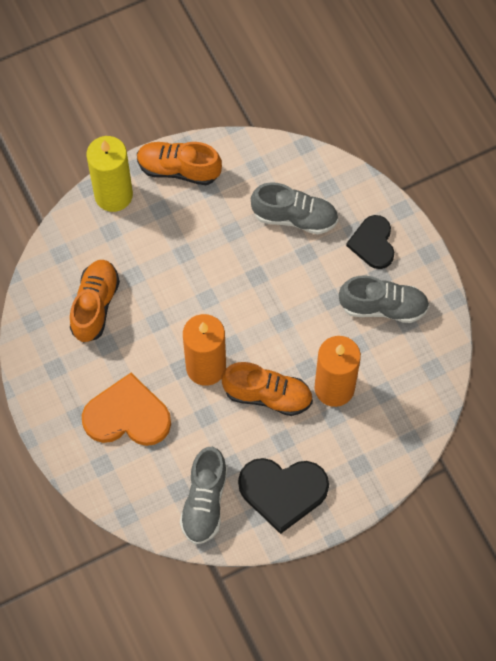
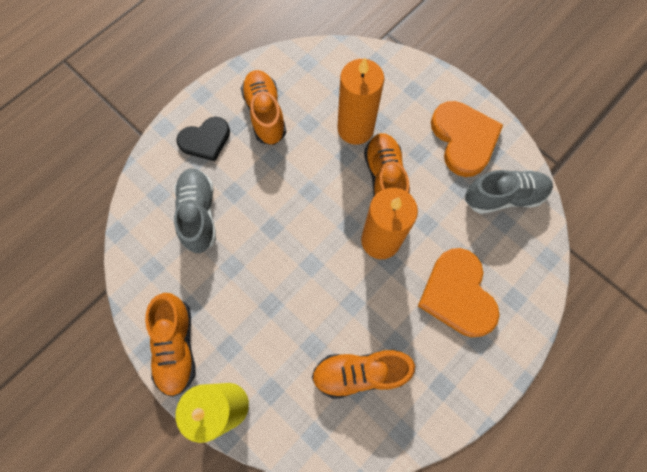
camera: 110 degrees left, 5 degrees up
black heart [238,458,329,534] -> orange heart [431,101,503,177]
grey shoe [339,275,429,323] -> orange shoe [241,70,286,145]

